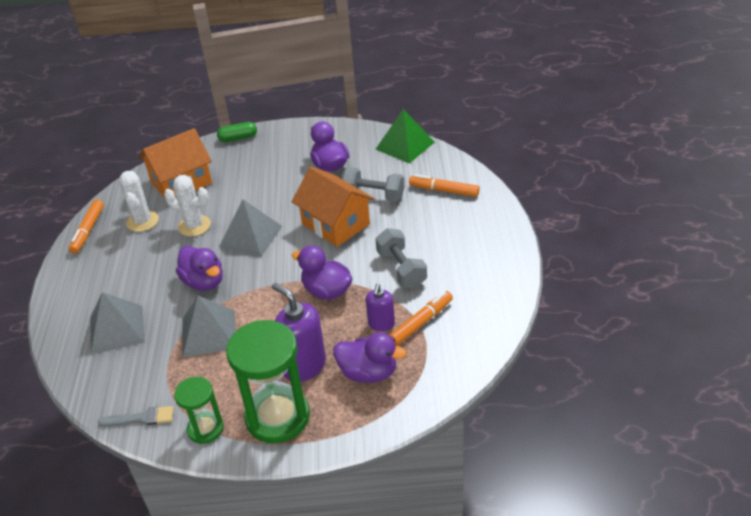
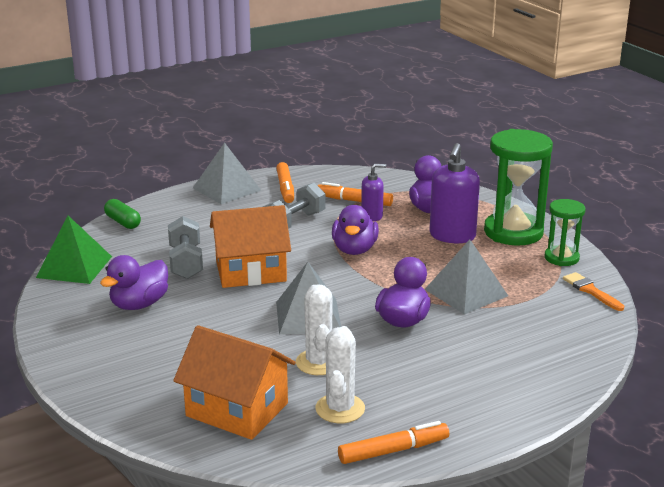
camera: 120 degrees left, 15 degrees down
grey pyramid [91,292,145,355] -> grey pyramid moved to [193,143,261,204]
grey brush [98,406,173,427] -> orange brush [563,272,624,311]
white cactus [119,171,159,232] -> white cactus turned 45 degrees counterclockwise [316,326,365,423]
green capsule [217,122,257,142] -> green capsule moved to [104,199,141,229]
orange house [292,167,374,247] -> orange house turned 60 degrees clockwise [210,205,291,288]
orange marker [409,174,480,197] -> orange marker moved to [276,162,294,203]

